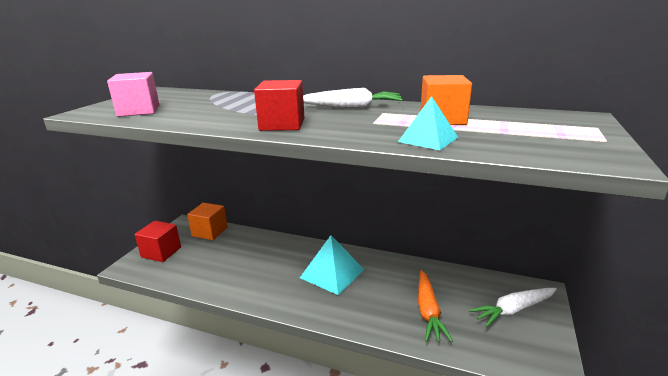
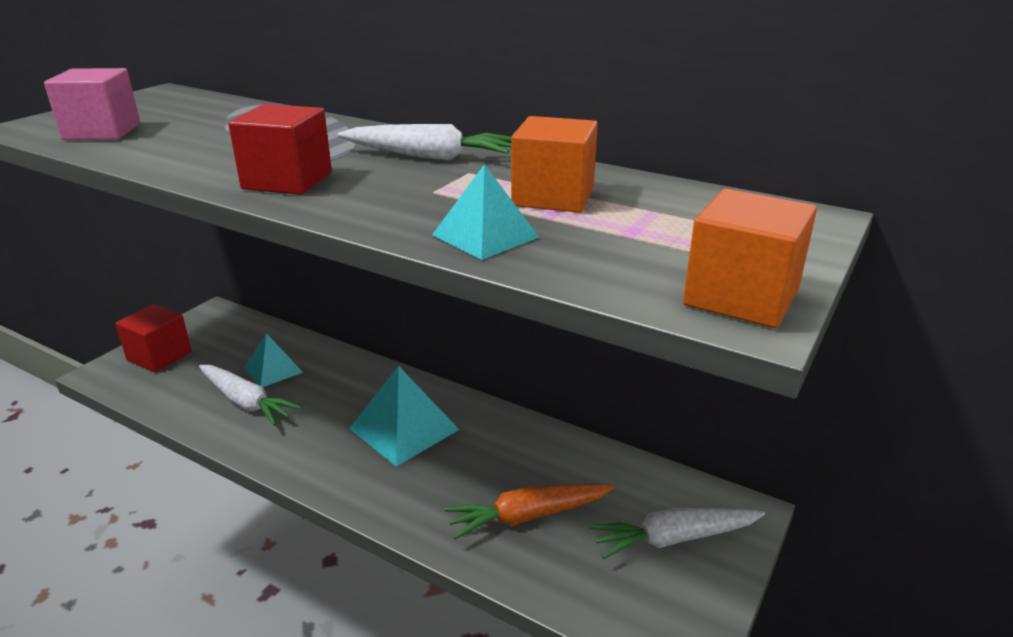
camera: 10 degrees right, 5 degrees up
orange cube [187,203,227,240] -> orange cube moved to [683,189,817,328]
orange carrot [418,270,453,342] -> orange carrot turned 60 degrees clockwise [444,484,615,539]
none -> white carrot [199,365,302,426]
none -> turquoise pyramid [244,333,303,387]

